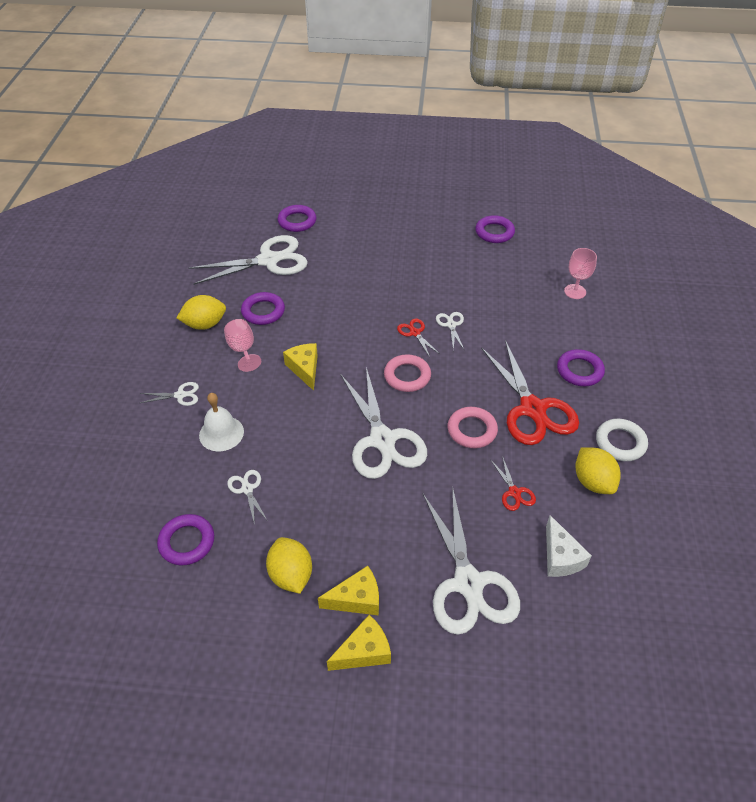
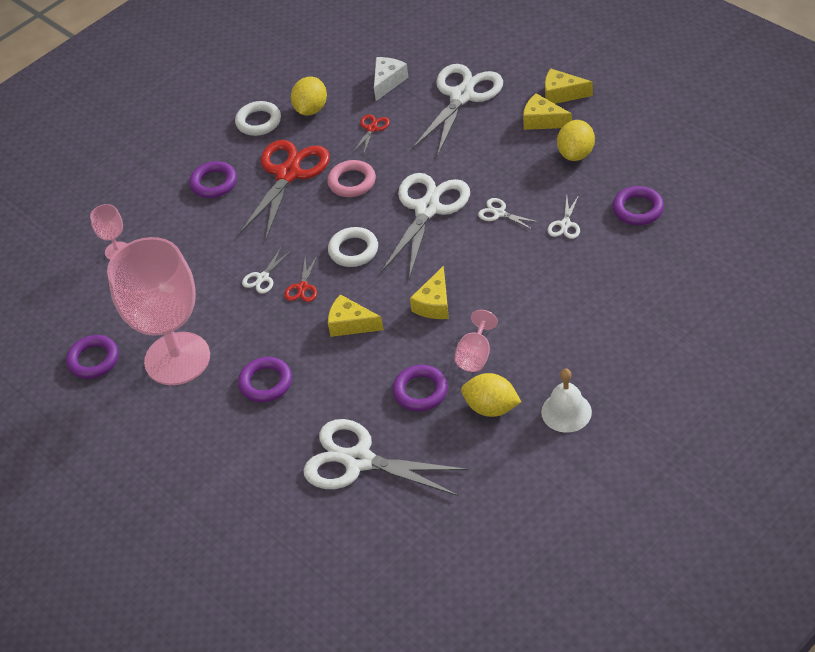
camera: 135 degrees left, 0 degrees up
white scissors [140,382,199,406] -> white scissors moved to [478,198,538,230]
white bell [199,393,244,451] -> white bell moved to [541,368,592,433]
purple ring [278,205,316,232] -> purple ring moved to [238,357,292,402]
pink ring [384,354,431,392] -> white ring [328,227,378,267]
none -> pink goblet [107,237,210,385]
none -> yellow cheese [328,294,384,337]

